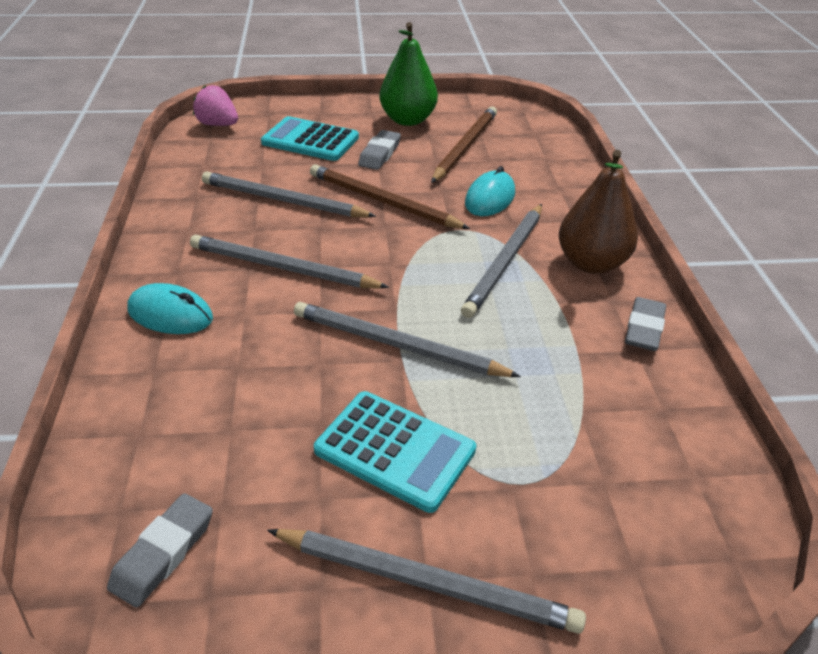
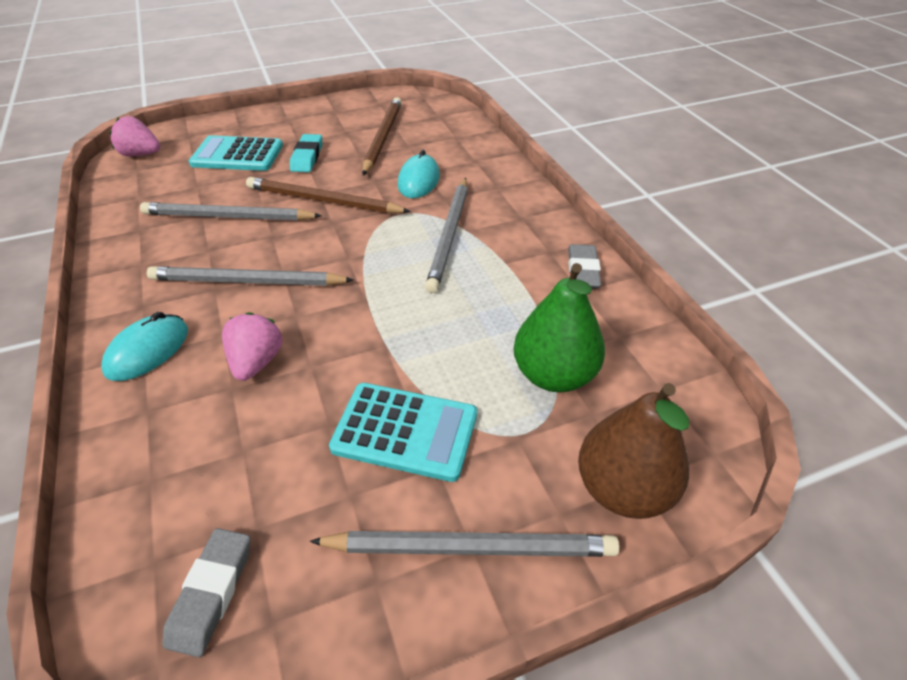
camera: 15 degrees left, 5 degrees up
turquoise mouse [127,283,213,334] -> turquoise mouse turned 60 degrees counterclockwise [101,312,188,381]
grey pencil [294,302,521,377] -> none
grey eraser [358,130,401,170] -> turquoise eraser [290,134,322,172]
green pear [379,22,438,126] -> green pear moved to [514,263,605,392]
brown pear [559,150,638,274] -> brown pear moved to [578,383,689,519]
none -> pink strawberry [222,312,283,381]

